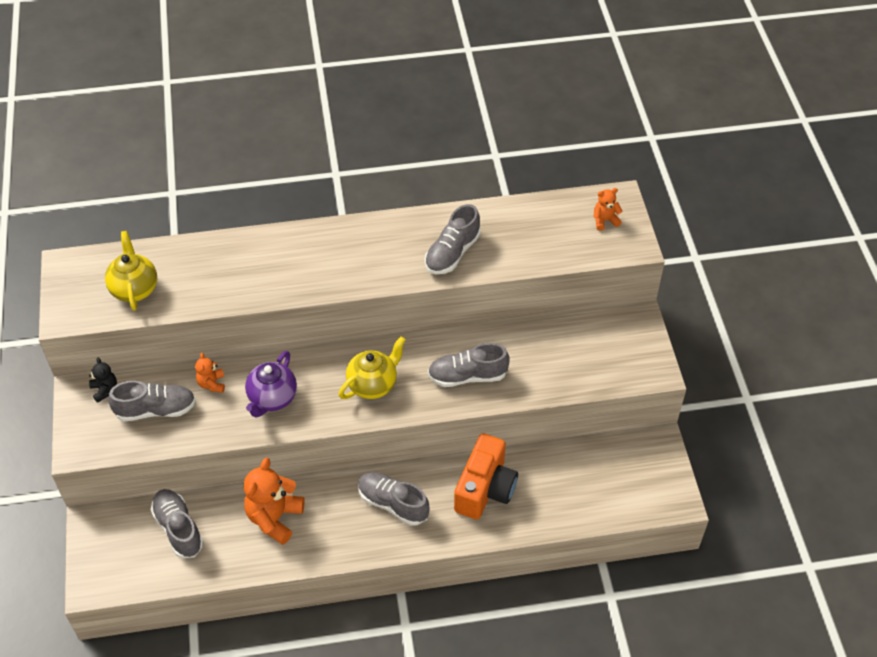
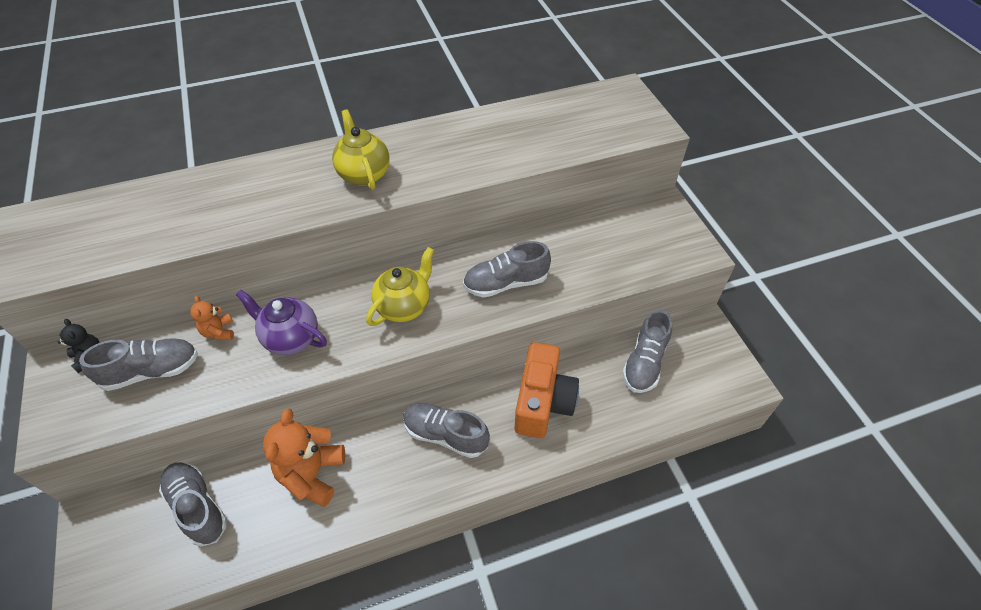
camera: 10 degrees left, 0 degrees up
yellow teapot [105,231,157,311] -> yellow teapot moved to [332,109,390,190]
purple teapot [245,351,297,418] -> purple teapot turned 105 degrees clockwise [236,290,327,355]
grey shoe [425,204,481,274] -> grey shoe moved to [622,310,672,393]
orange teddy bear [593,188,623,231] -> none

